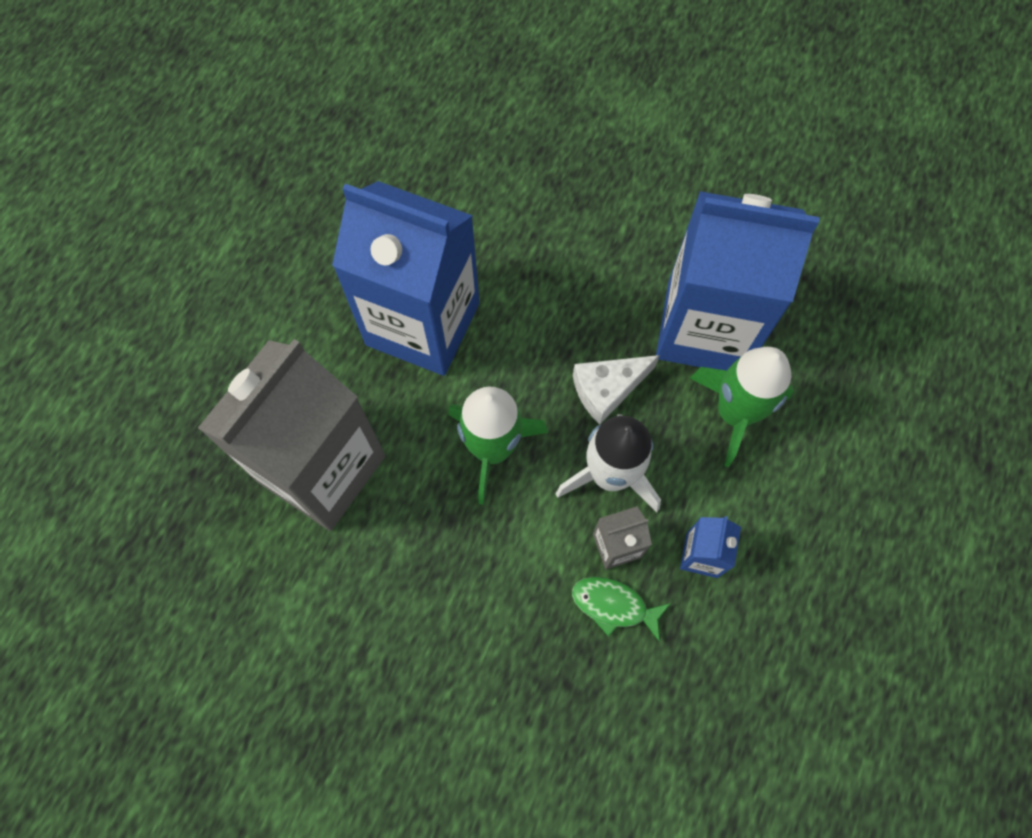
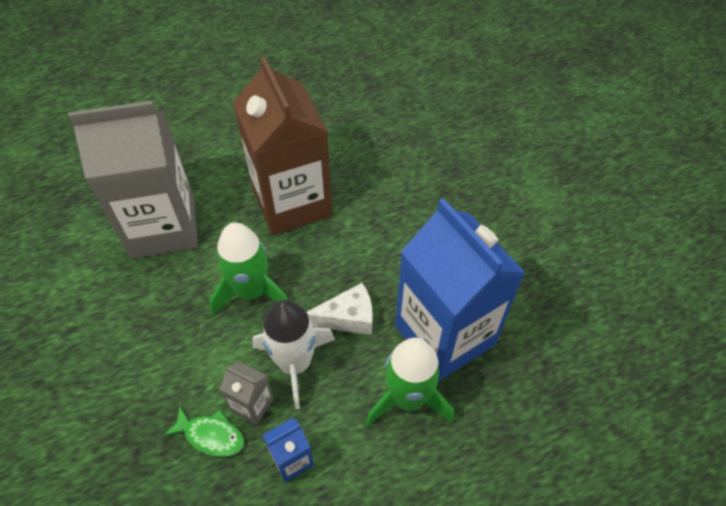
camera: 45 degrees right, 15 degrees down
blue carton [332,181,480,376] -> brown carton [233,56,333,235]
green fish [572,577,671,641] -> green fish turned 135 degrees clockwise [164,406,244,457]
white cheese [573,355,660,424] -> white cheese turned 150 degrees clockwise [306,283,373,335]

